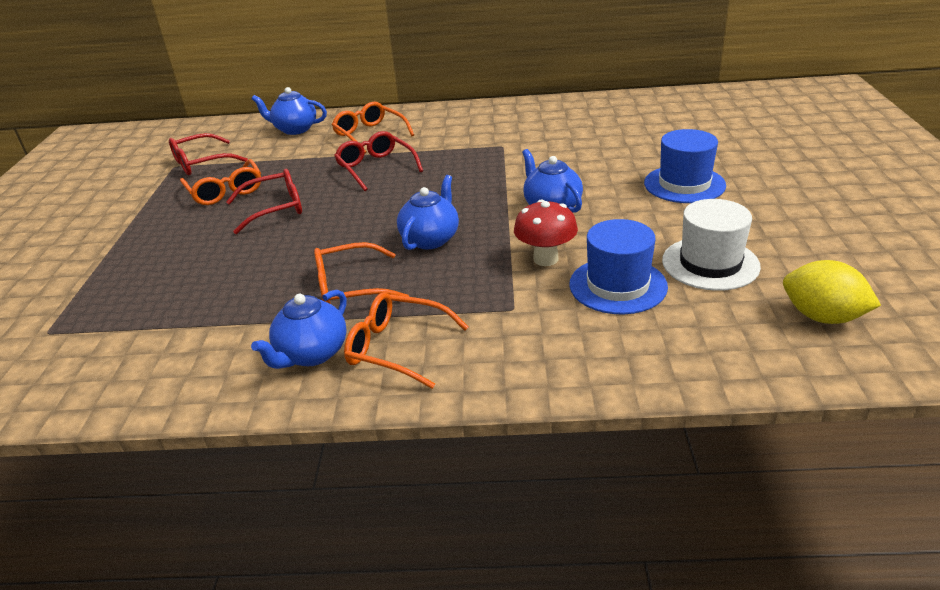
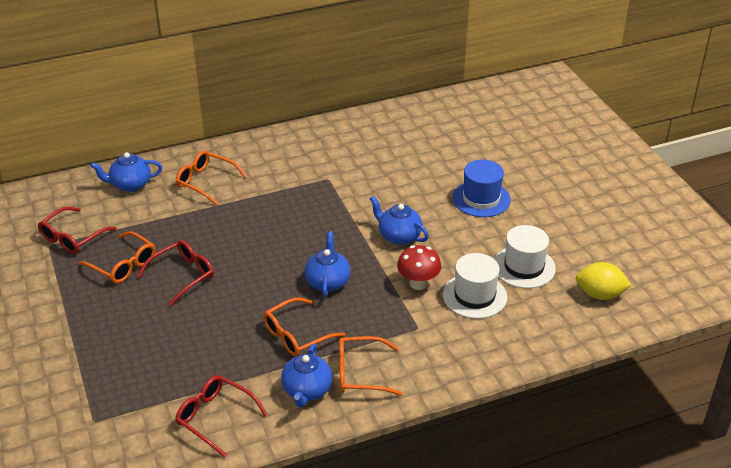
camera: 25 degrees left, 5 degrees up
red glasses [334,131,423,191] -> red glasses moved to [175,375,268,457]
blue hat [569,219,668,314] -> white hat [443,253,507,319]

